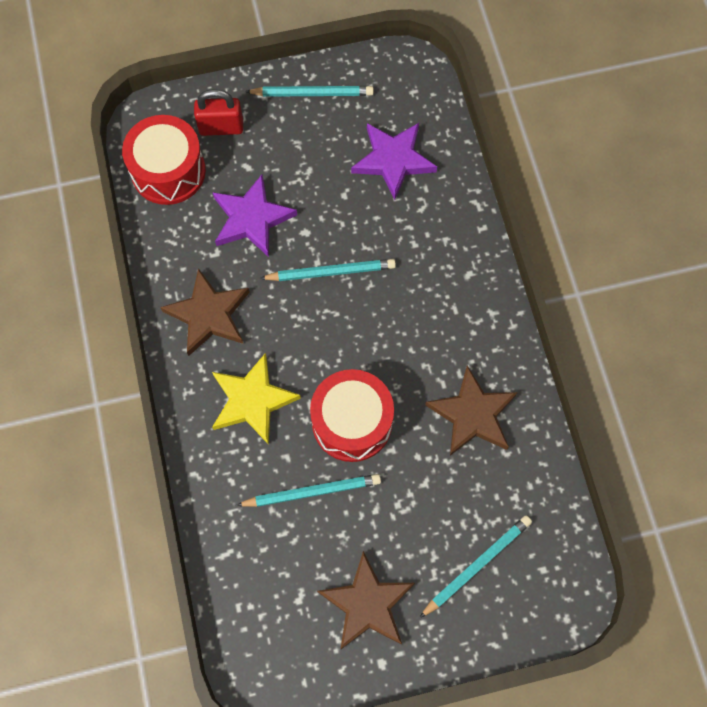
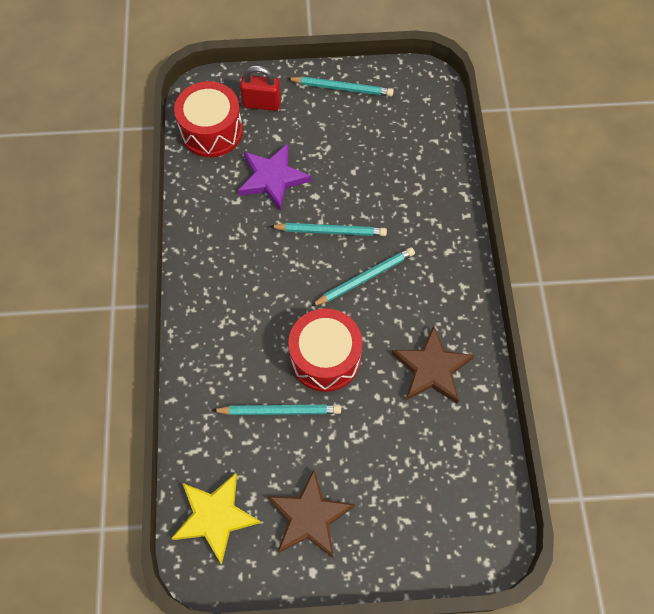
camera: 10 degrees right, 5 degrees down
brown star [160,268,250,356] -> none
yellow star [212,353,301,445] -> yellow star moved to [171,473,261,564]
purple star [351,123,437,200] -> none
turquoise pencil [419,515,532,618] -> turquoise pencil moved to [311,247,415,306]

